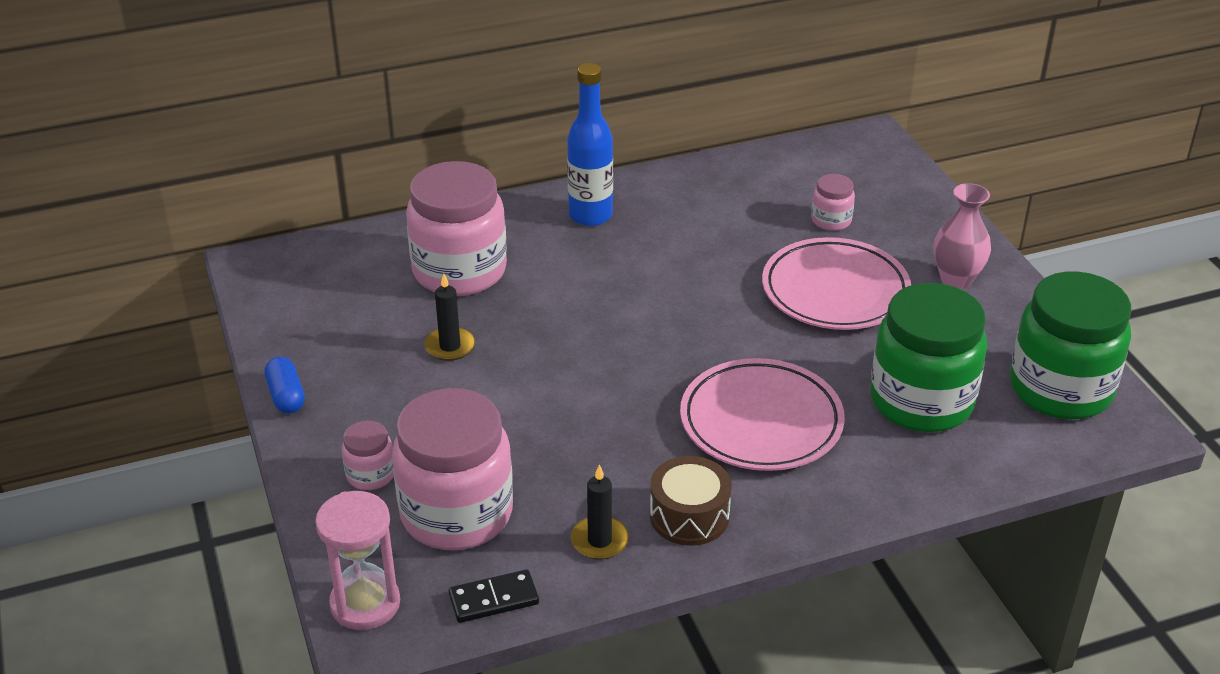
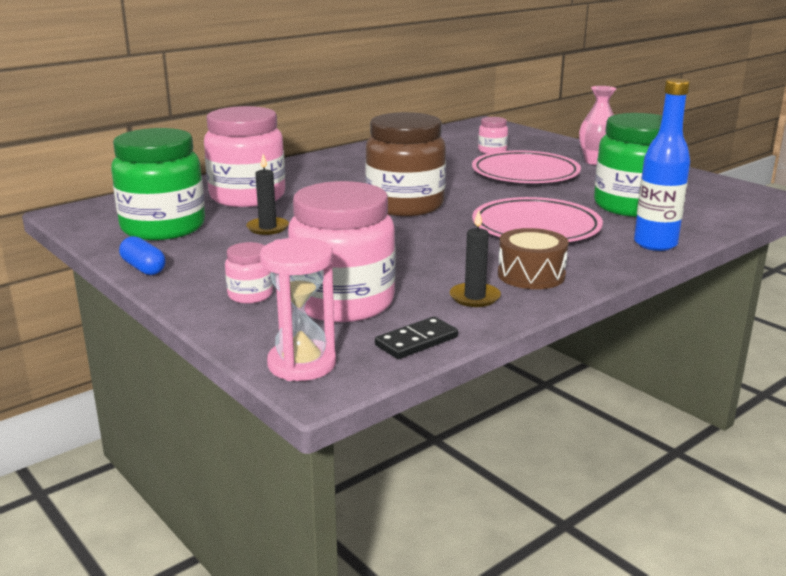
camera: 20 degrees left, 15 degrees down
blue bottle [567,63,613,226] -> blue bottle moved to [634,78,690,251]
green jar [1010,272,1131,419] -> green jar moved to [111,128,205,240]
none -> brown jar [365,112,446,216]

